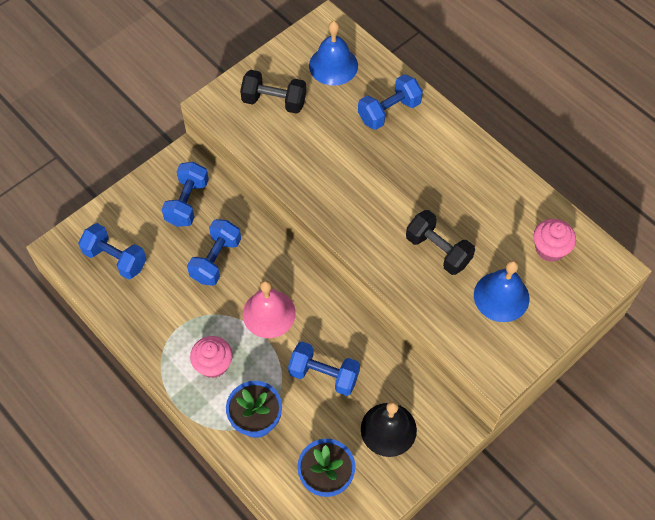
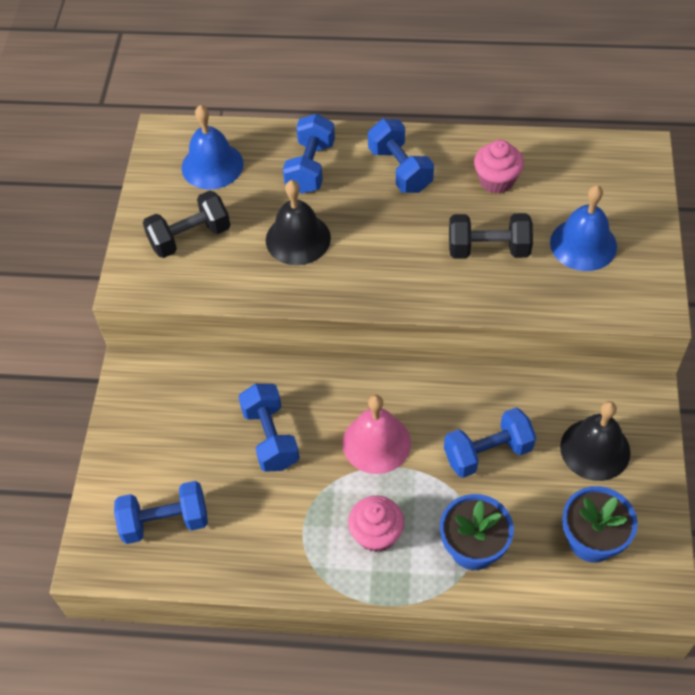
camera: 40 degrees left, 5 degrees down
blue dumbbell [161,162,209,227] -> blue dumbbell moved to [368,119,434,193]
pink cupcake [533,219,576,262] -> pink cupcake moved to [474,140,524,194]
none -> black bell [266,180,331,265]

